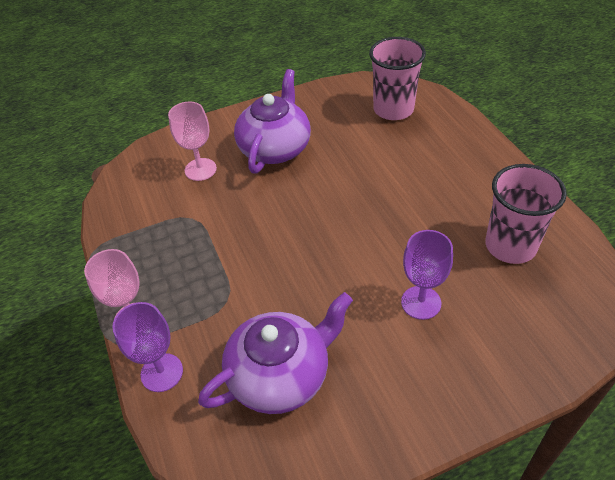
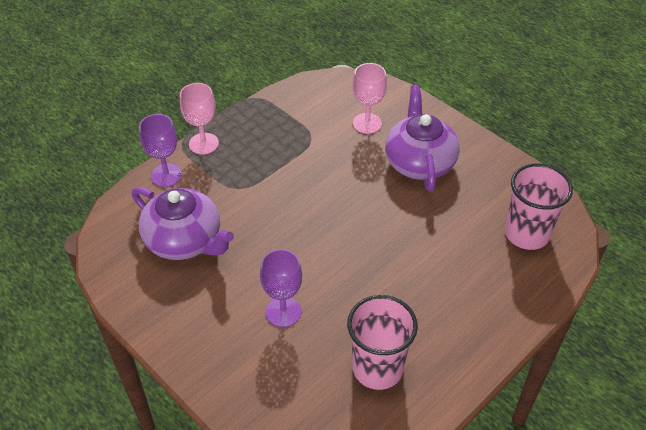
camera: 65 degrees right, 0 degrees up
purple teapot [234,69,311,173] -> purple teapot turned 90 degrees counterclockwise [385,85,460,192]

